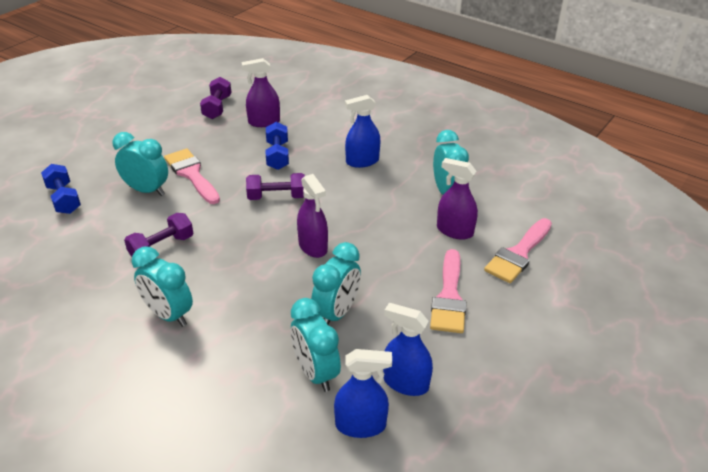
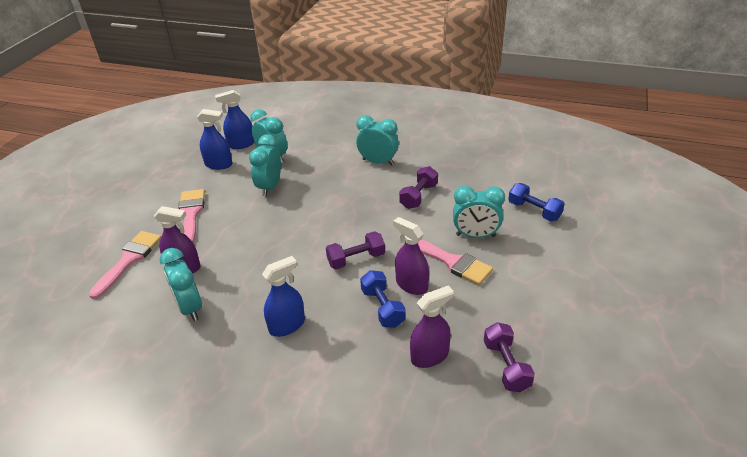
camera: 165 degrees right, 0 degrees up
purple spray bottle [297,174,328,258] -> purple spray bottle moved to [393,217,429,295]

